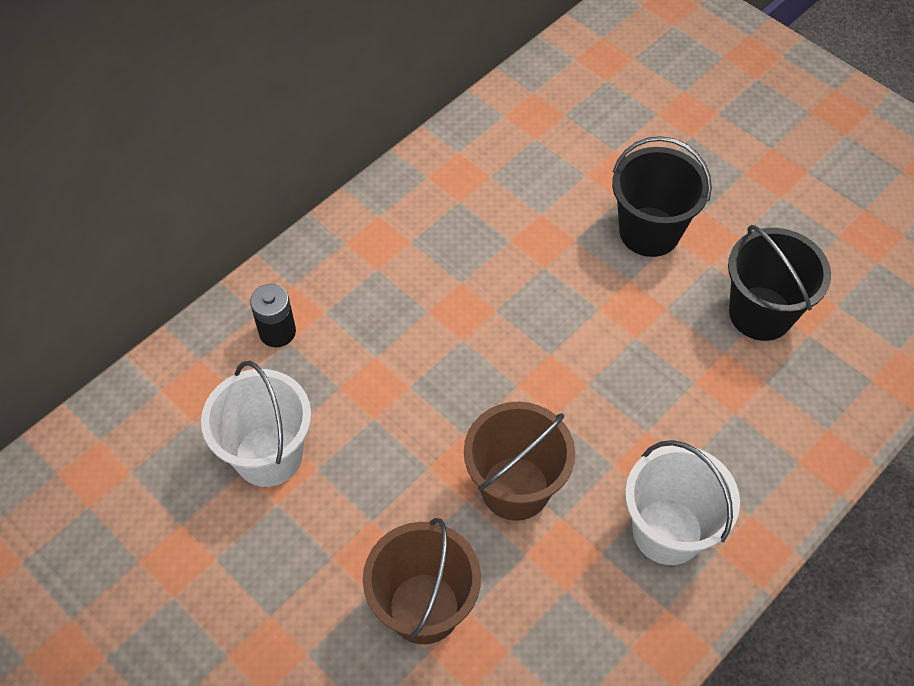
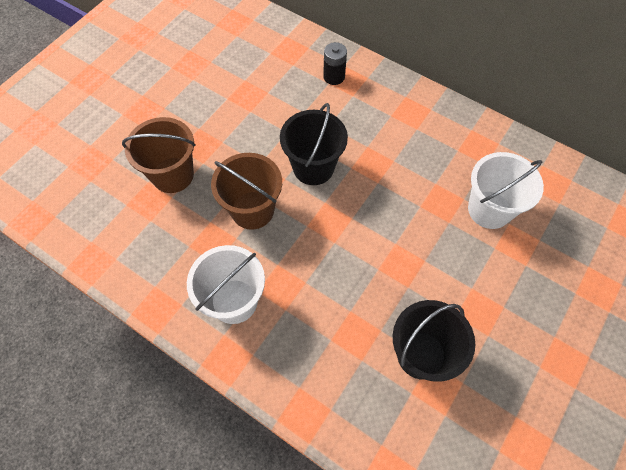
camera: 80 degrees right, 5 degrees up
white bucket [201,361,311,487] -> white bucket moved to [468,152,544,229]
black bucket [612,136,712,257] -> black bucket moved to [280,103,348,185]

